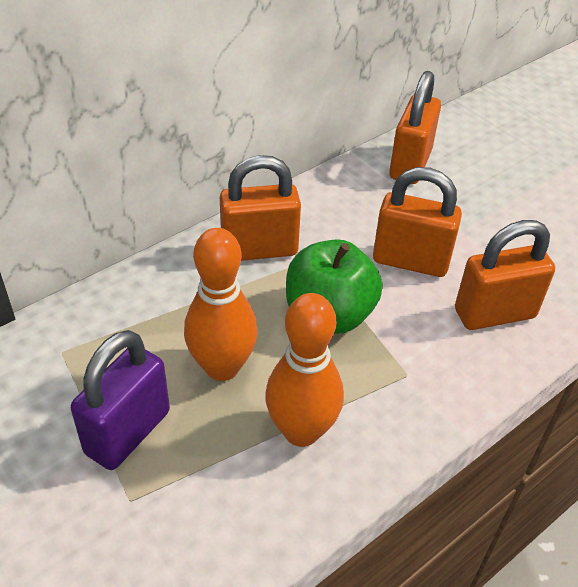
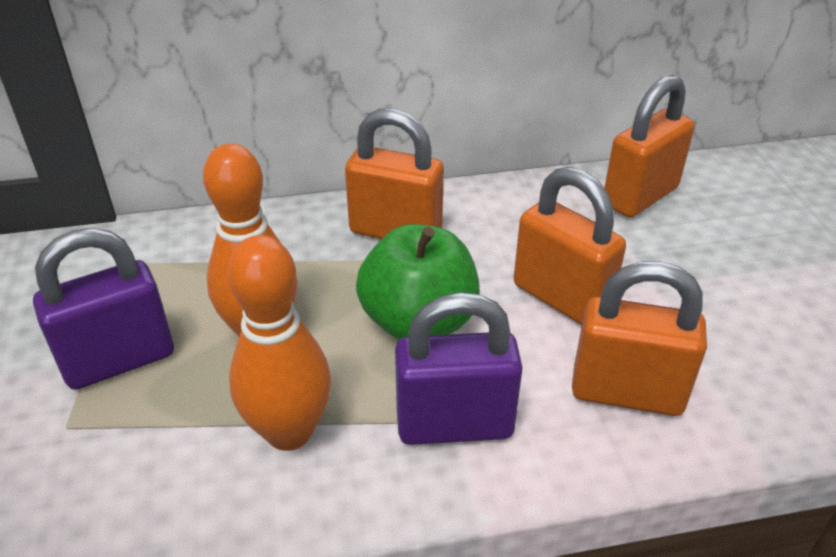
camera: 30 degrees right, 5 degrees down
none -> purple padlock [395,292,523,445]

